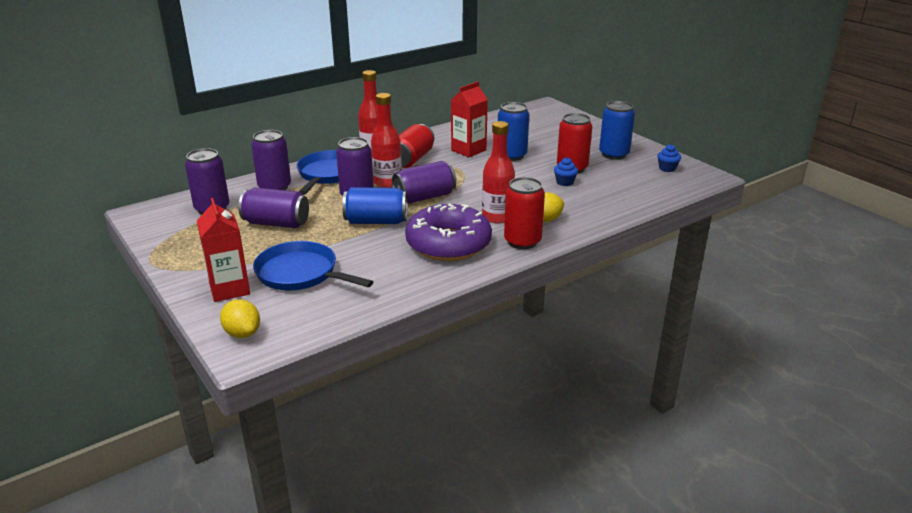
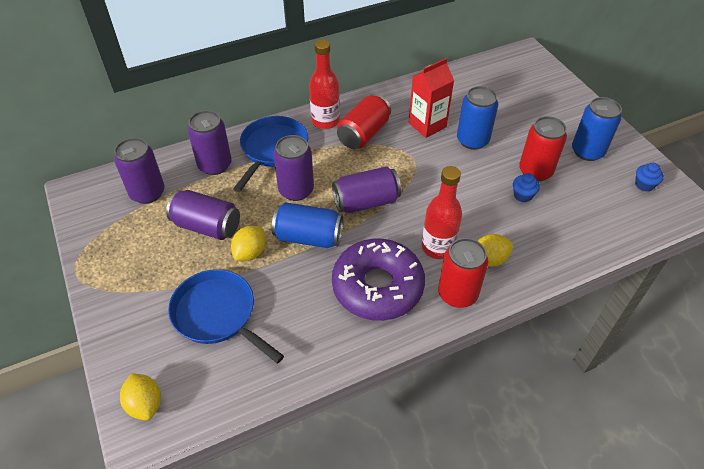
camera: 10 degrees right, 20 degrees up
red carton [197,198,250,302] -> none
red bottle [371,93,402,188] -> none
none -> yellow lemon [231,226,266,261]

